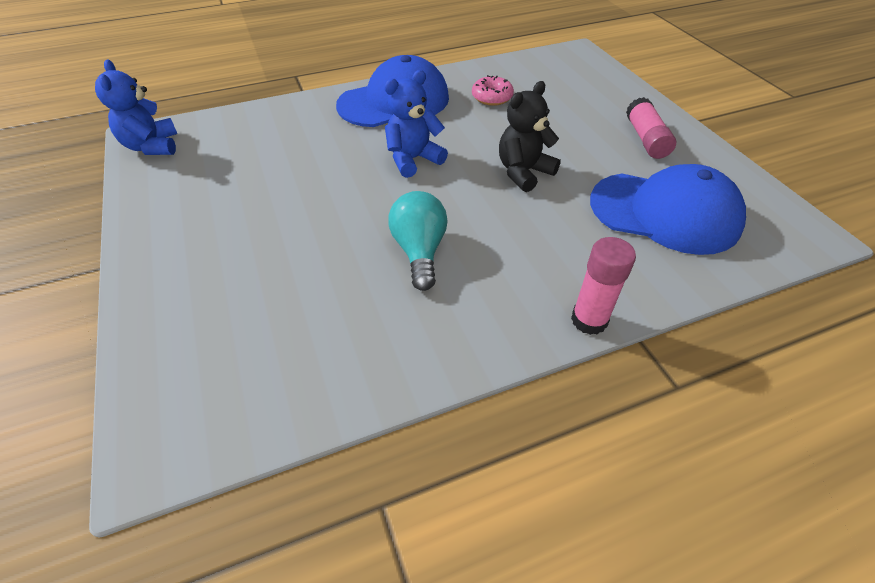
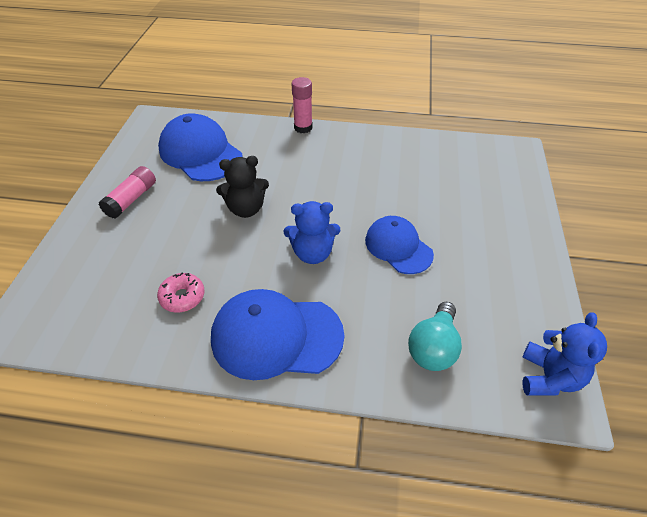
camera: 150 degrees left, 0 degrees up
turquoise light bulb [388,191,448,291] -> turquoise light bulb moved to [408,302,462,371]
none -> blue cap [365,216,434,274]

